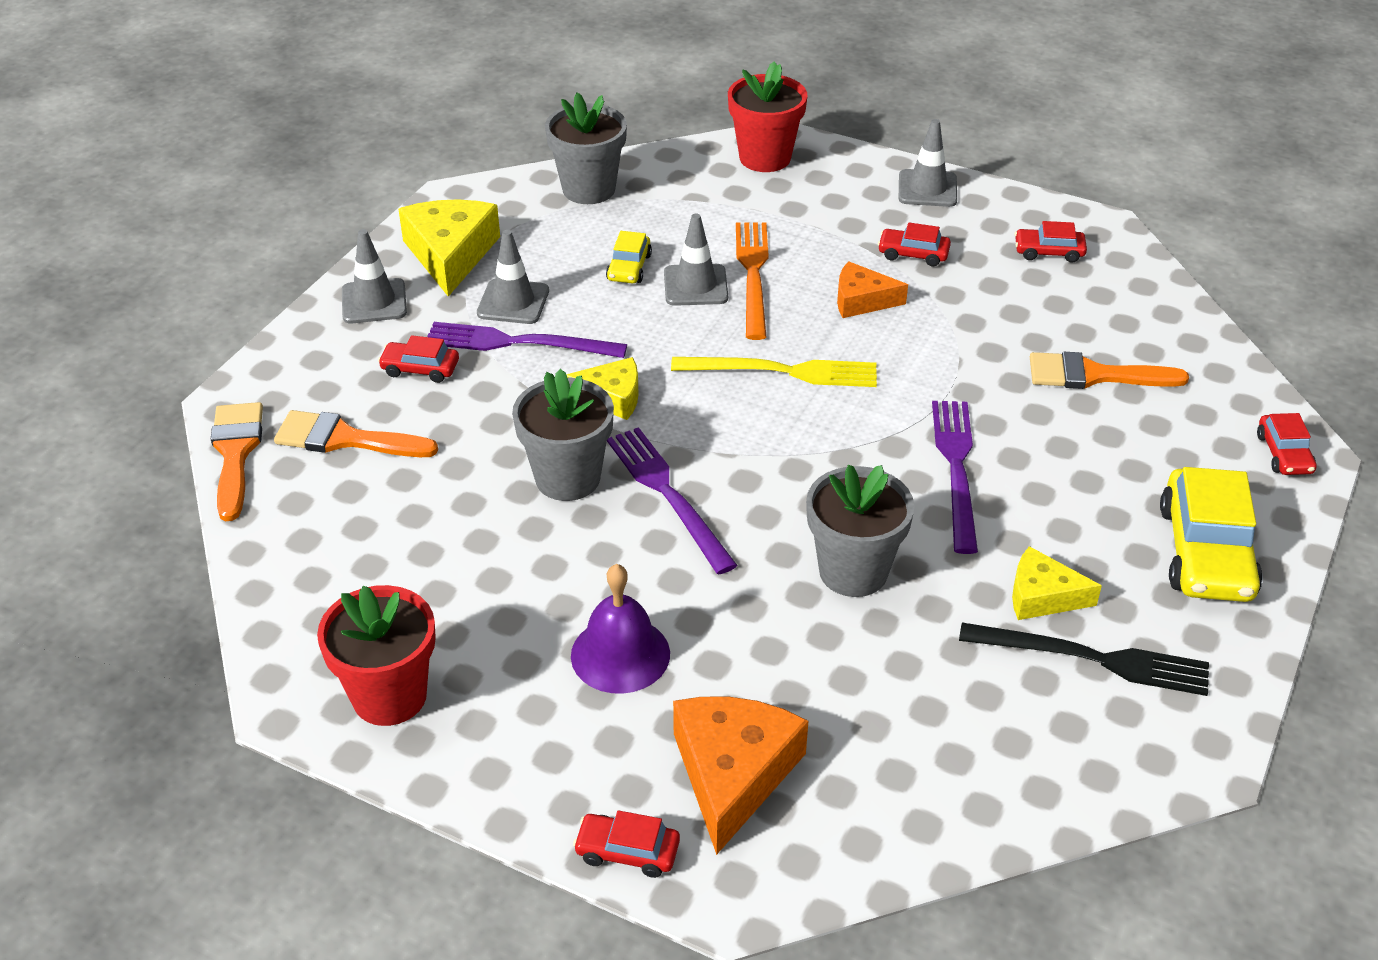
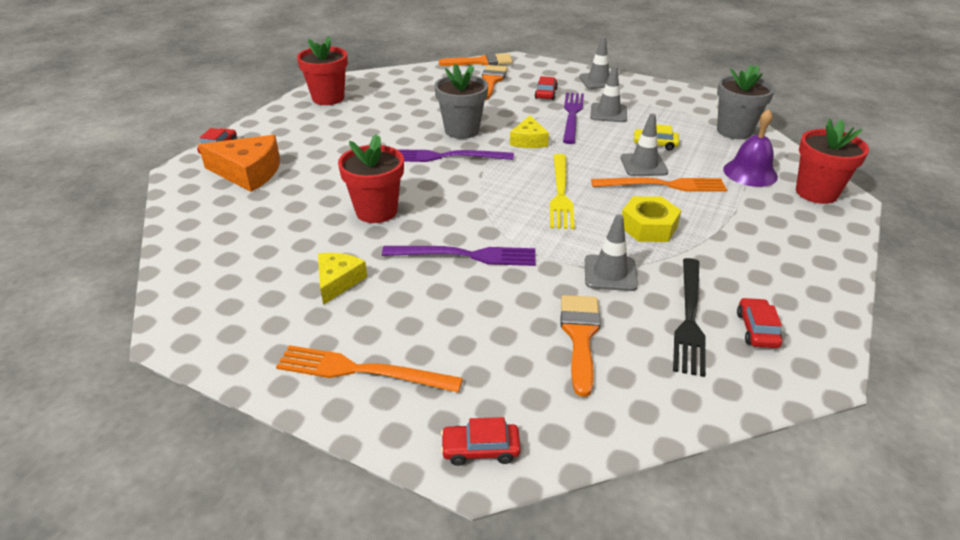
camera: 90 degrees right, 5 degrees down
yellow cheese [399,199,500,297] -> none
purple bell [571,564,670,694] -> purple bell moved to [723,109,778,187]
purple fork [607,427,738,575] -> purple fork turned 150 degrees counterclockwise [397,149,514,162]
grey flower pot [806,465,914,597] -> red flower pot [338,134,404,223]
orange cheese [837,261,908,318] -> yellow nut [622,196,681,242]
red car [878,223,951,266] -> none
grey traffic cone [899,119,957,207] -> grey traffic cone moved to [585,215,638,291]
black fork [959,623,1209,696] -> black fork moved to [673,258,706,377]
yellow car [1160,467,1263,602] -> orange fork [276,345,463,393]

